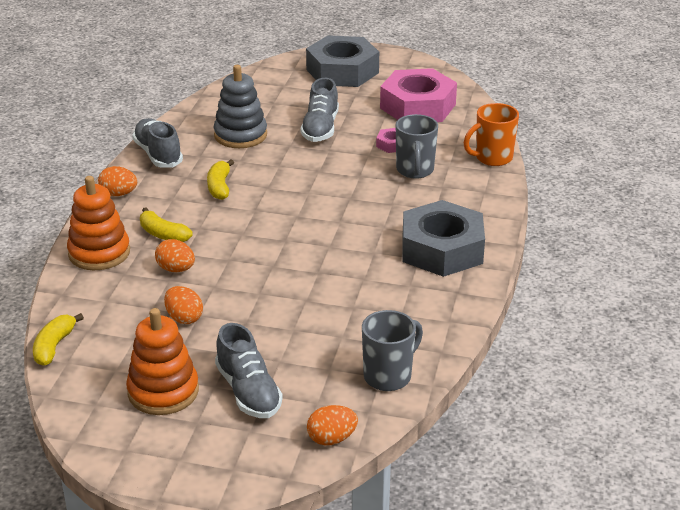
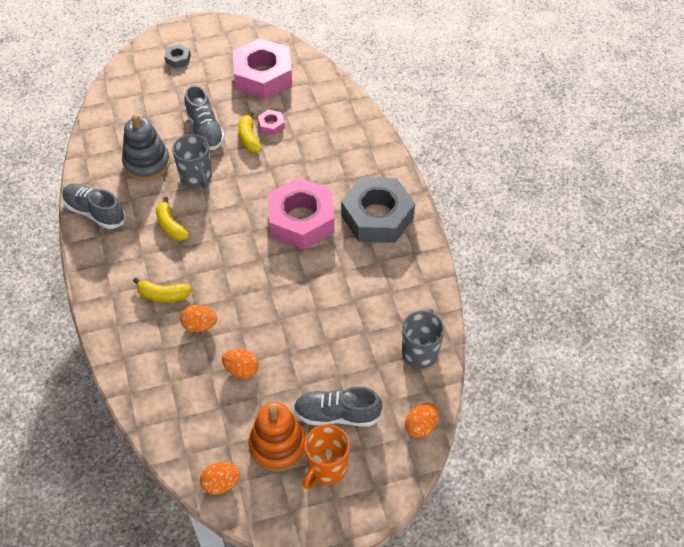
camera: 30 degrees left, 20 degrees up
yellow banana [33,313,84,366] -> yellow banana moved to [238,111,262,153]
orange stacking toy [67,176,130,270] -> none
orange egg [98,166,137,196] -> orange egg moved to [200,462,240,495]
grey shoe [215,323,283,418] -> grey shoe turned 150 degrees clockwise [294,387,382,426]
grey nut [306,35,379,87] -> grey nut [165,44,191,68], size x0.41
grey mug [396,114,438,179] -> grey mug moved to [172,134,212,188]
orange mug [464,103,519,166] -> orange mug moved to [303,424,350,489]
none -> pink nut [268,177,334,250]

